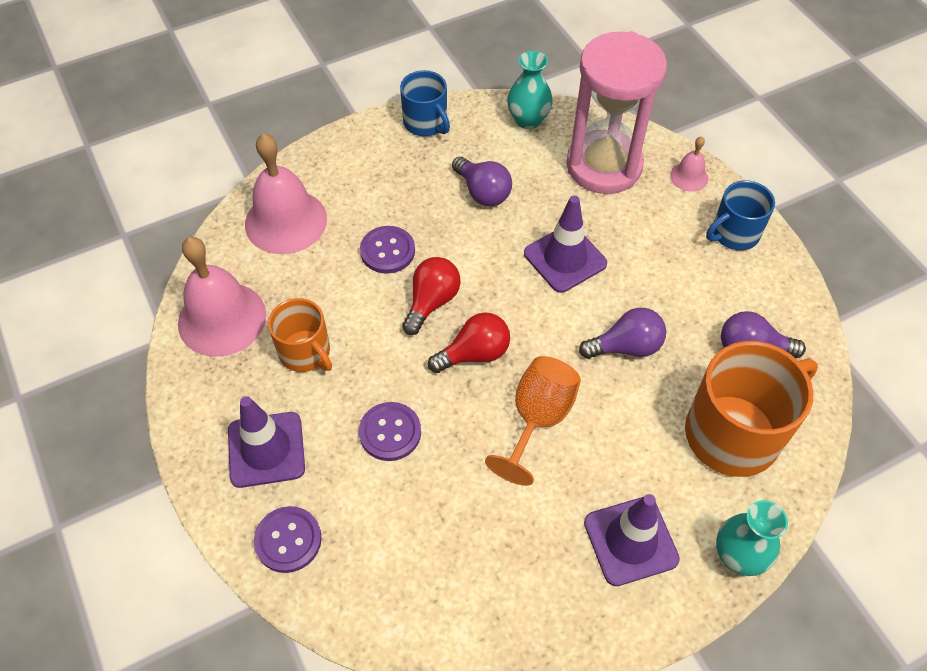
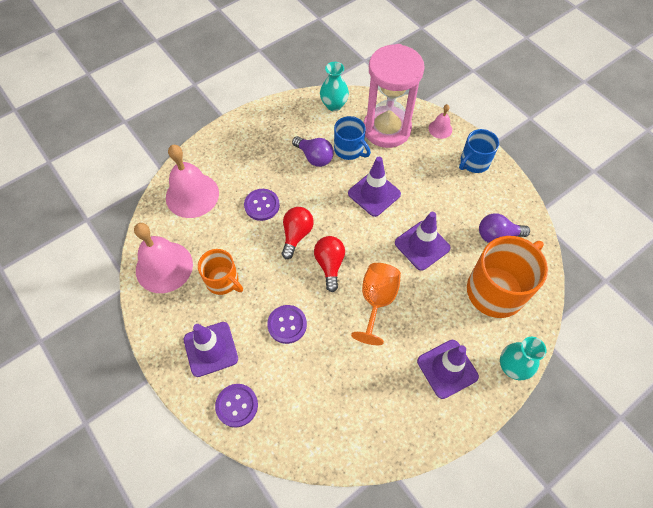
camera: 10 degrees left, 5 degrees up
blue mug [400,70,450,136] -> blue mug moved to [334,116,371,160]
red light bulb [428,312,510,373] -> red light bulb turned 60 degrees counterclockwise [314,236,345,292]
purple light bulb [579,308,666,359] -> purple traffic cone [395,212,451,271]

